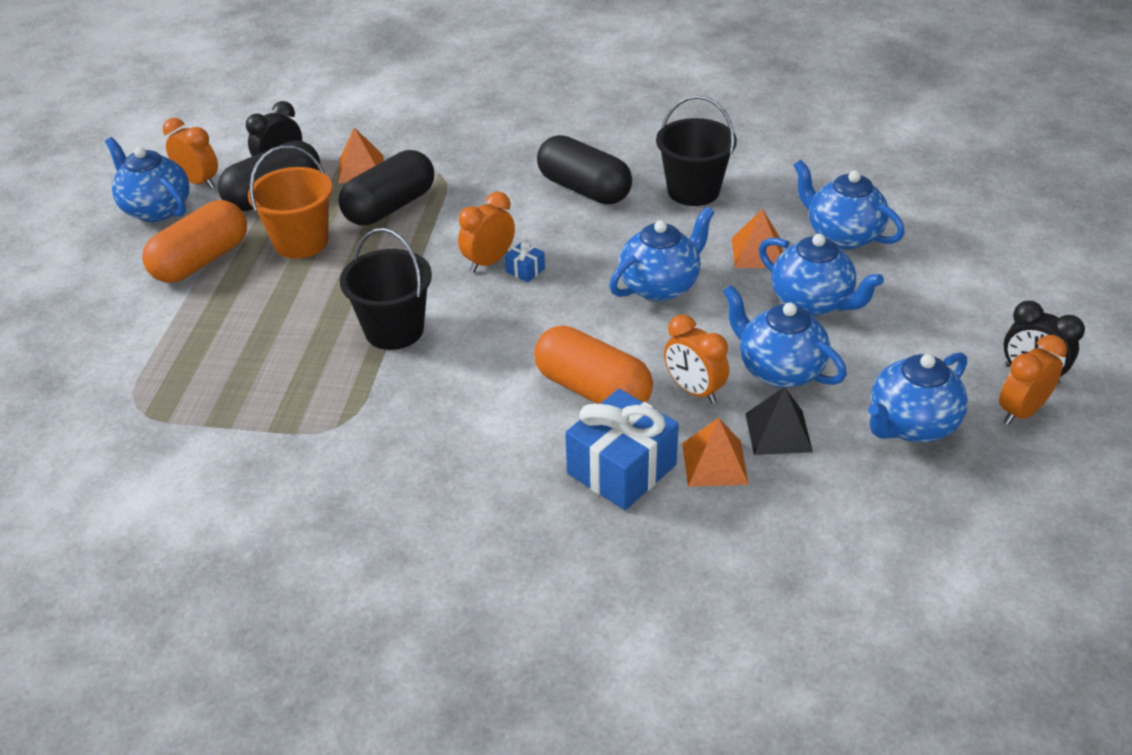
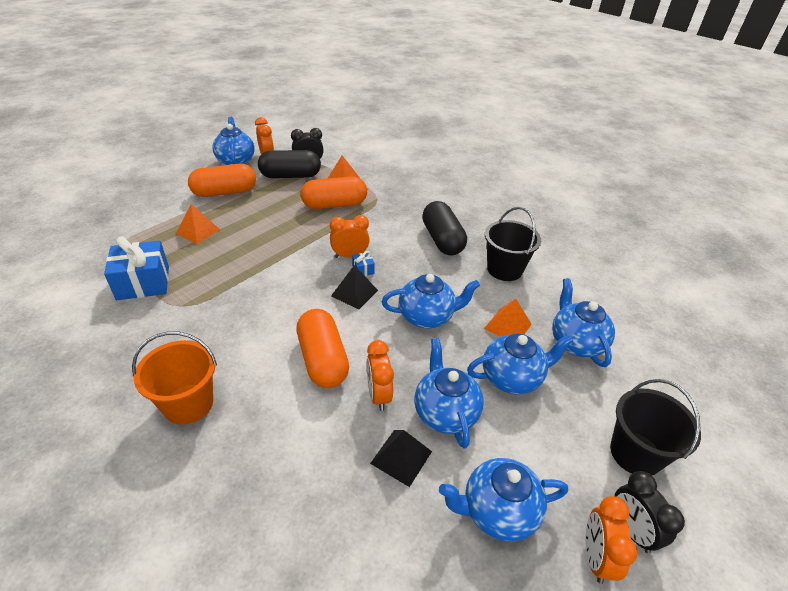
camera: 30 degrees right, 0 degrees up
orange bucket [248,145,332,259] -> orange bucket moved to [132,331,217,425]
black capsule [339,150,434,225] -> orange capsule [301,176,367,209]
black bucket [340,228,432,350] -> black bucket moved to [610,379,701,475]
blue gift [565,389,679,510] -> blue gift moved to [104,236,169,300]
orange pyramid [682,418,749,487] -> orange pyramid moved to [176,204,220,244]
blue teapot [759,234,884,316] -> blue teapot turned 90 degrees counterclockwise [467,334,573,395]
orange clock [999,335,1067,425] -> orange clock turned 75 degrees counterclockwise [586,496,637,584]
none -> black pyramid [331,265,378,310]

